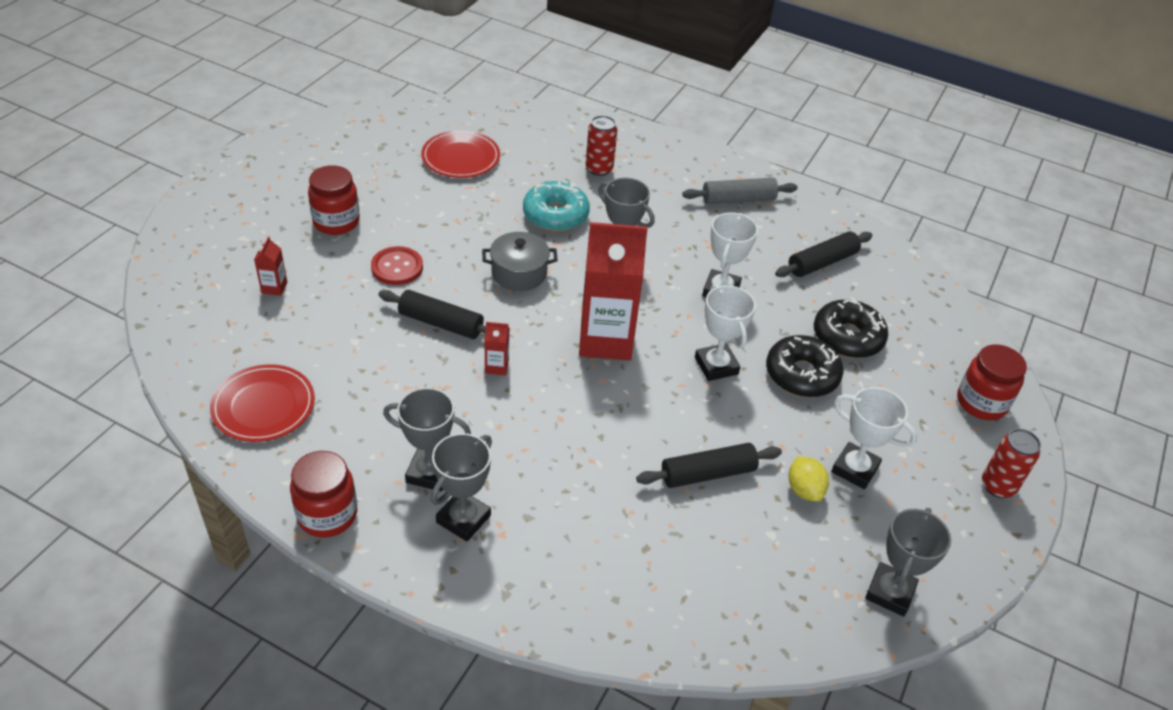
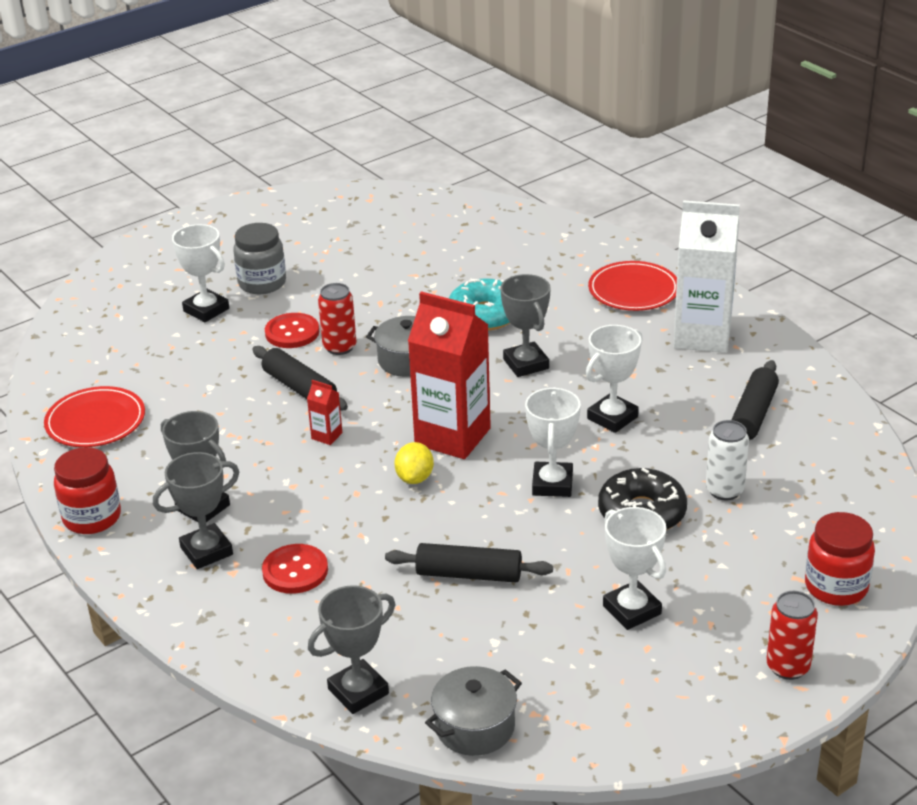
camera: 30 degrees right, 10 degrees down
red carton [254,237,287,296] -> none
red jar [308,165,360,235] -> grey jar [233,223,286,294]
red plate [421,130,500,178] -> red plate moved to [588,261,677,311]
red can [586,115,617,176] -> red can moved to [318,283,356,355]
grey rolling pin [682,178,798,204] -> white carton [673,200,740,353]
black rolling pin [775,231,873,277] -> black rolling pin turned 60 degrees counterclockwise [731,360,779,440]
yellow lemon [789,456,829,502] -> yellow lemon moved to [394,442,434,484]
black donut [814,299,888,358] -> white can [706,420,749,500]
grey trophy [865,508,951,617] -> grey trophy moved to [308,585,395,714]
none -> white trophy [172,224,229,322]
none -> red button [262,544,328,594]
none -> grey pot [425,666,522,756]

